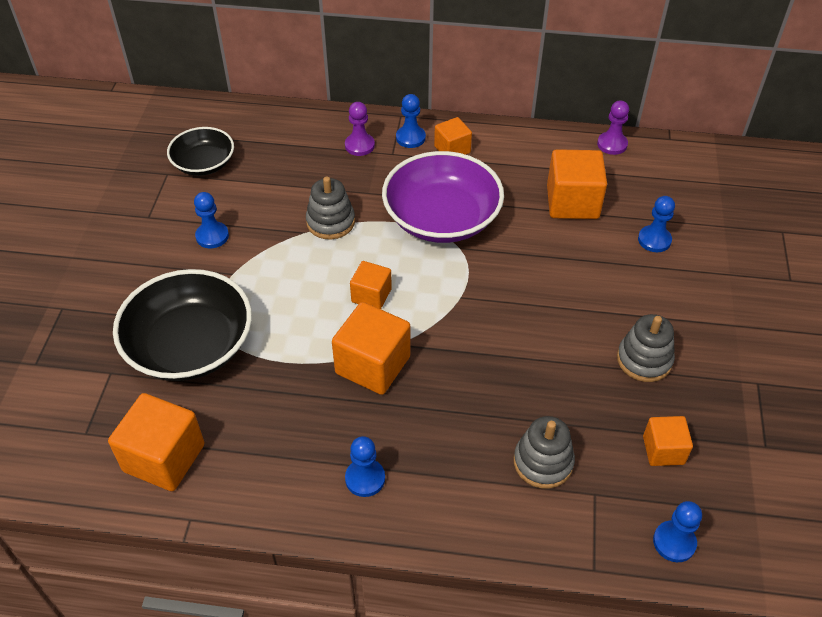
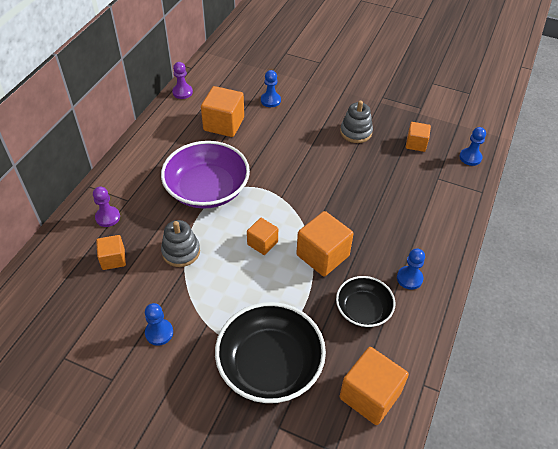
camera: 75 degrees left, 0 degrees up
black bowl [167,127,234,176] -> black bowl moved to [336,276,395,327]
blue pawn [396,94,426,148] -> none
orange cube [434,117,472,155] -> orange cube moved to [96,235,126,270]
grey stacking toy [514,416,575,489] -> none

